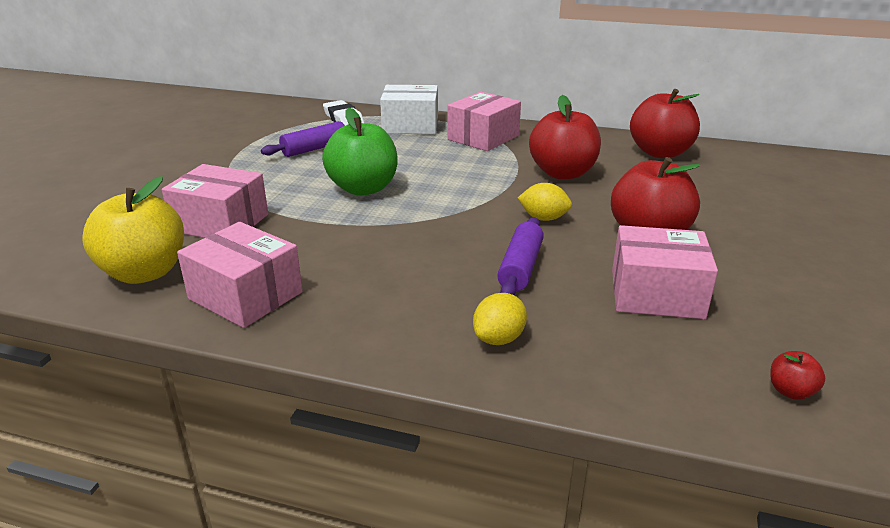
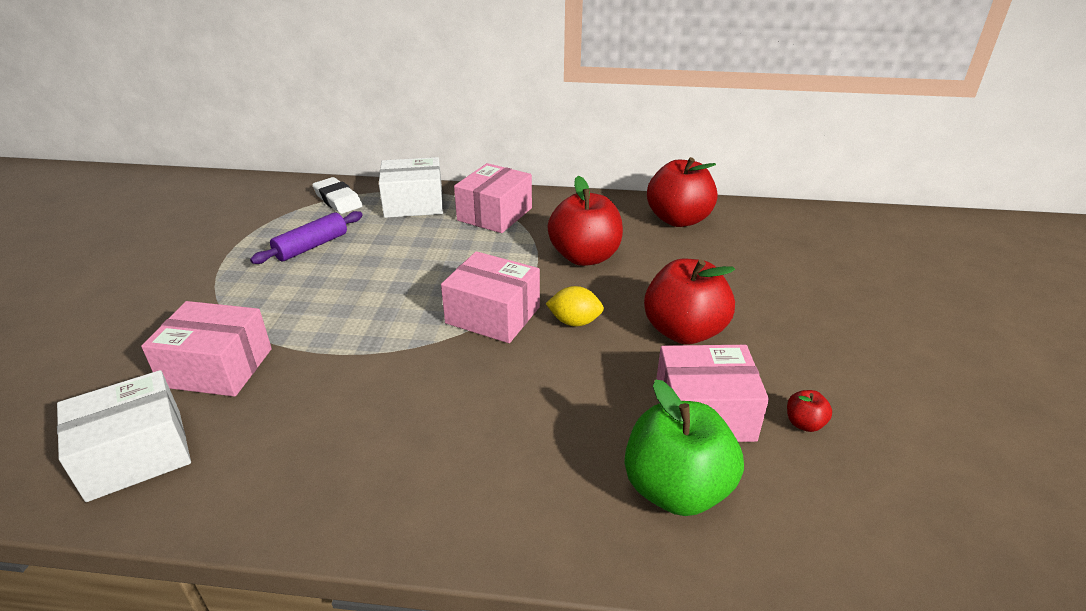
camera: 10 degrees left, 5 degrees up
yellow apple [82,176,184,284] -> white box [57,370,191,502]
pink box [177,222,303,328] -> pink box moved to [441,251,540,343]
green apple [322,108,398,196] -> green apple moved to [625,379,744,516]
yellow lemon [473,293,527,345] -> none
purple rolling pin [497,217,544,295] -> none
red apple [770,351,825,400] -> red apple moved to [787,390,832,432]

